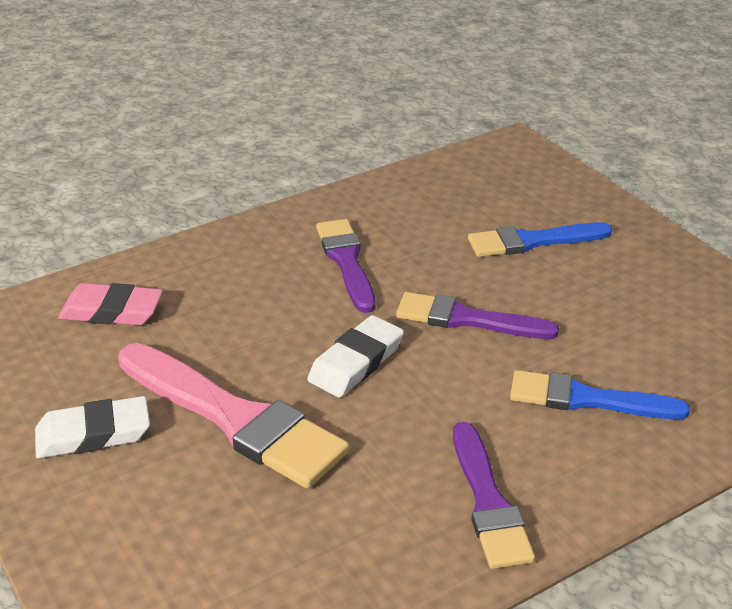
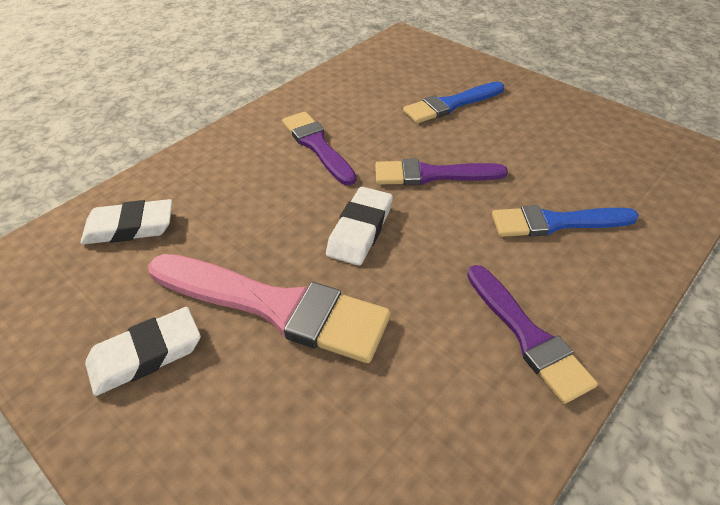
camera: 15 degrees left, 10 degrees up
pink eraser [58,283,163,325] -> white eraser [80,199,173,245]

